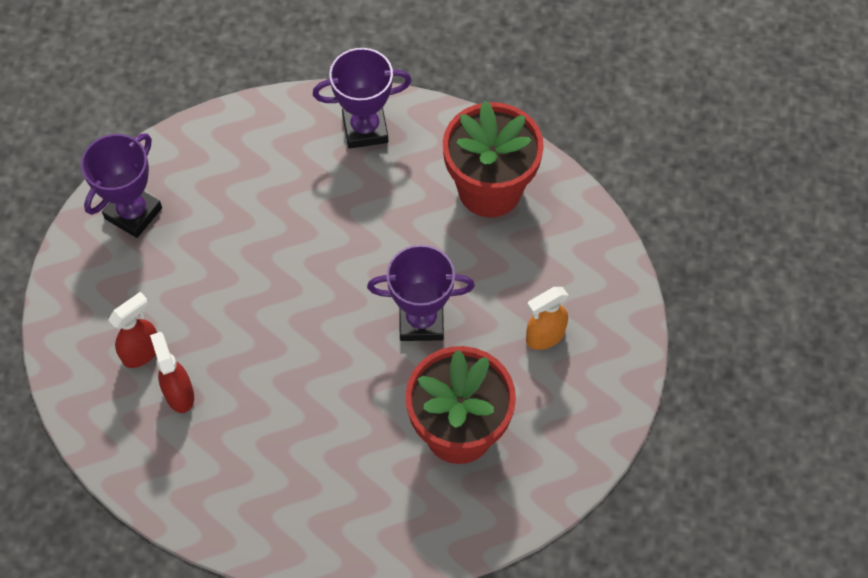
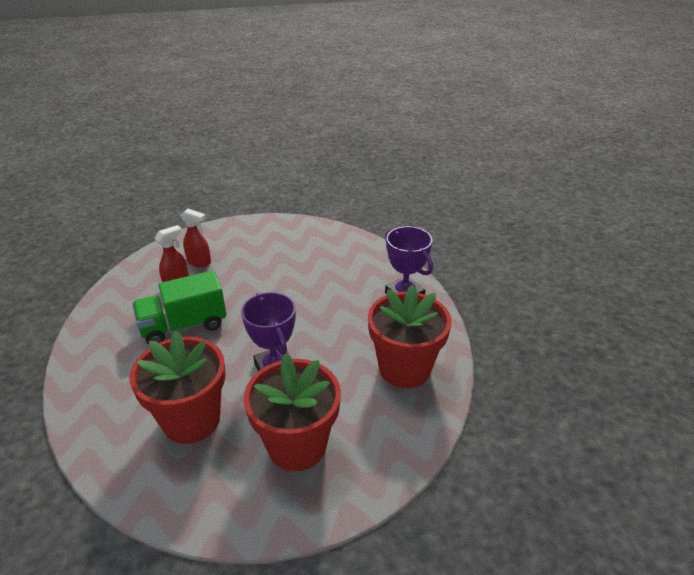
camera: 65 degrees right, 25 degrees down
purple trophy [81,133,162,238] -> none
orange spray bottle [526,287,568,350] -> red flower pot [244,353,341,471]
none -> green truck [132,270,226,344]

